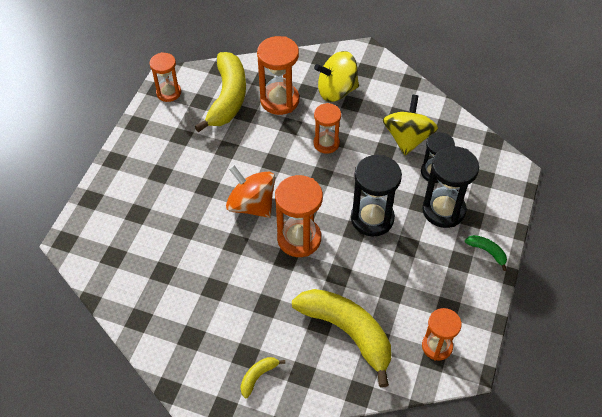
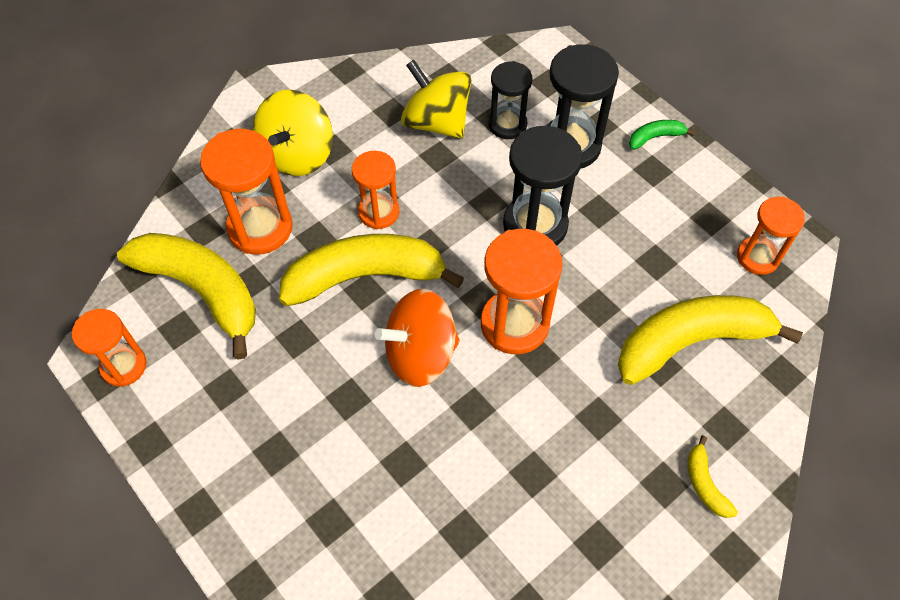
camera: 60 degrees left, 5 degrees up
none -> yellow banana [279,234,464,306]

